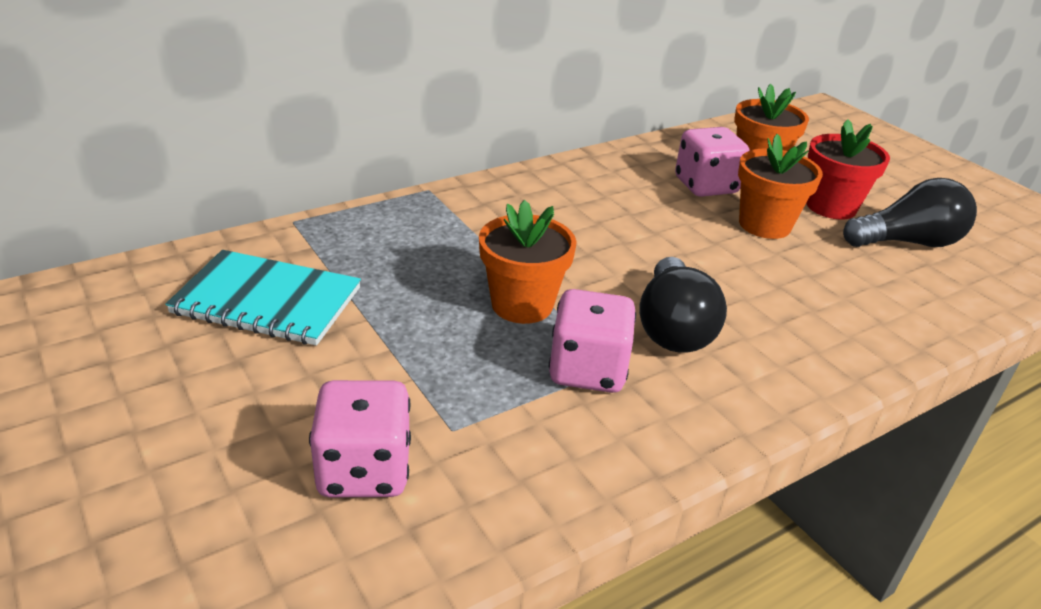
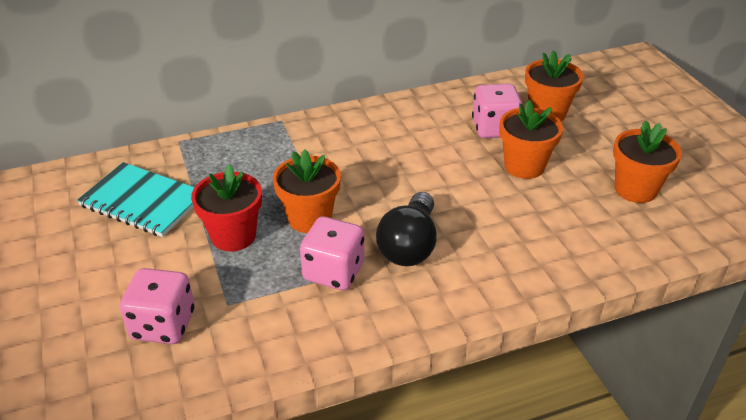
camera: 15 degrees right, 5 degrees up
red flower pot [806,119,890,219] -> red flower pot moved to [191,164,262,252]
black light bulb [843,178,977,247] -> orange flower pot [613,121,682,203]

